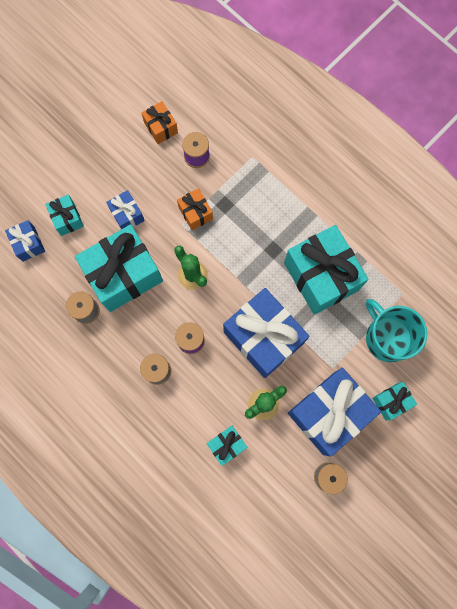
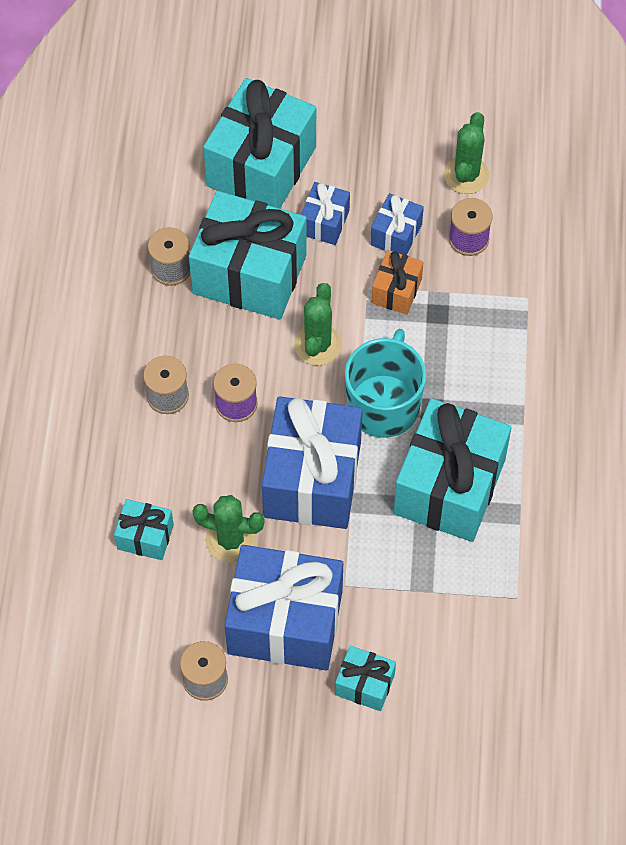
camera: 50 degrees right, 15 degrees down
blue gift [5,220,45,262] -> blue gift moved to [370,193,424,255]
turquoise gift [45,195,84,236] -> turquoise gift [203,78,316,208], size x2.11
orange gift [142,101,178,144] -> green cactus [444,112,489,194]
turquoise mug [366,299,428,362] -> turquoise mug moved to [345,329,426,438]

